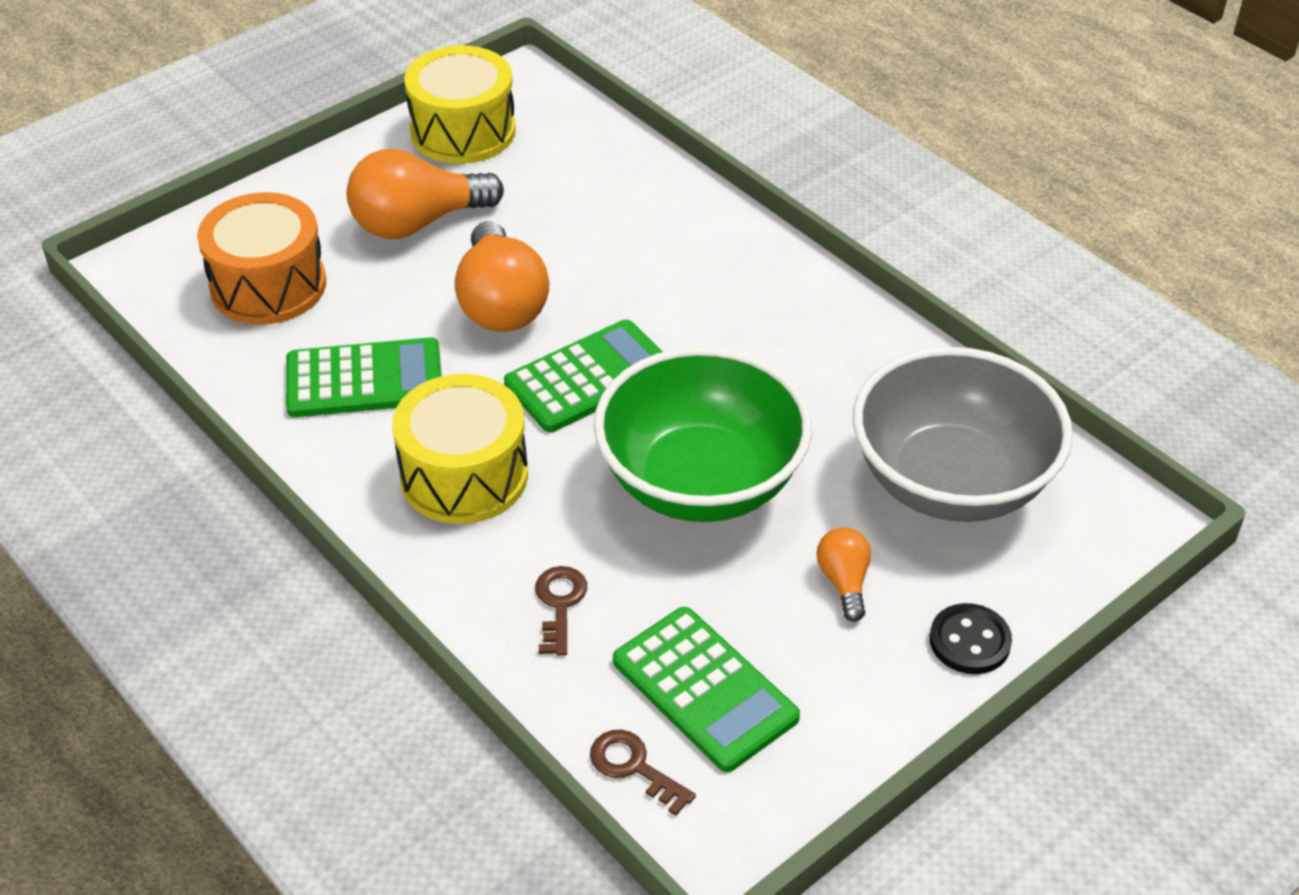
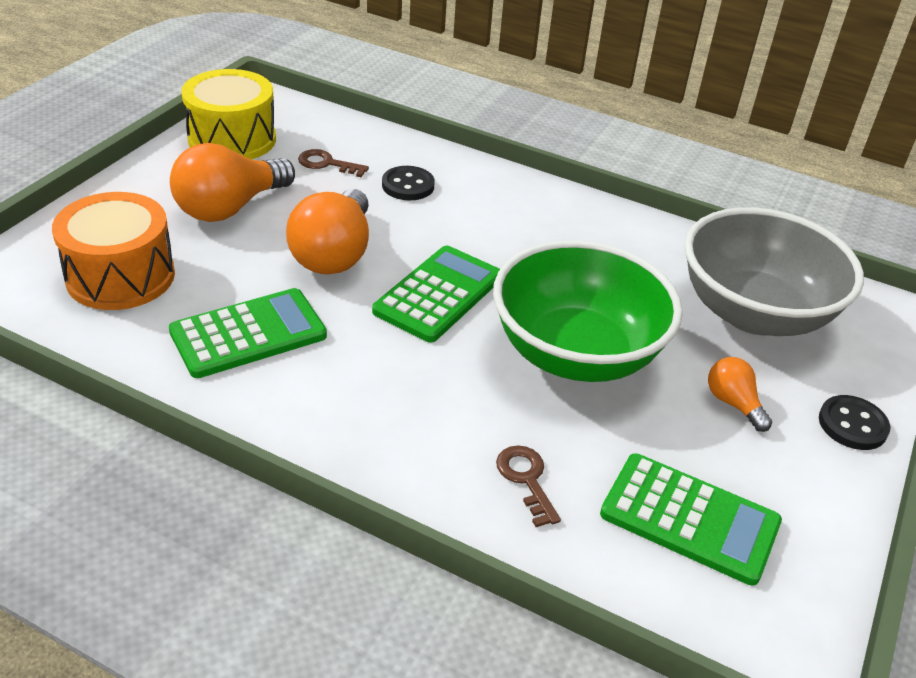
camera: 25 degrees left, 5 degrees down
yellow drum [392,374,528,524] -> none
orange light bulb [455,221,549,332] -> orange light bulb turned 45 degrees clockwise [286,189,369,274]
brown key [590,730,696,816] -> brown key moved to [298,149,369,177]
none -> black button [382,166,435,201]

